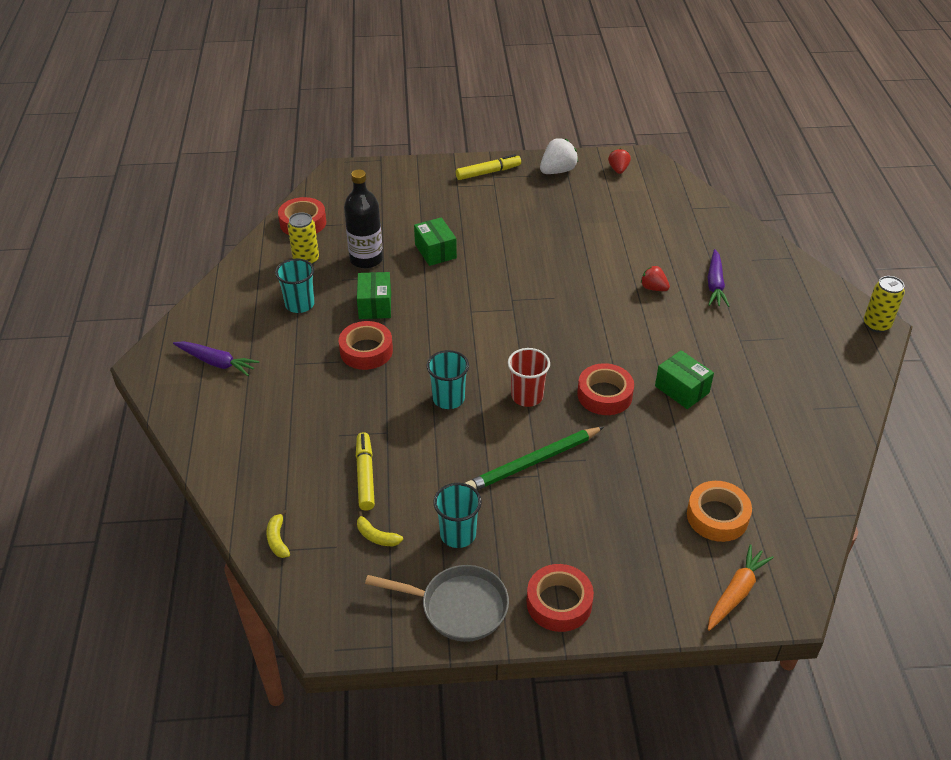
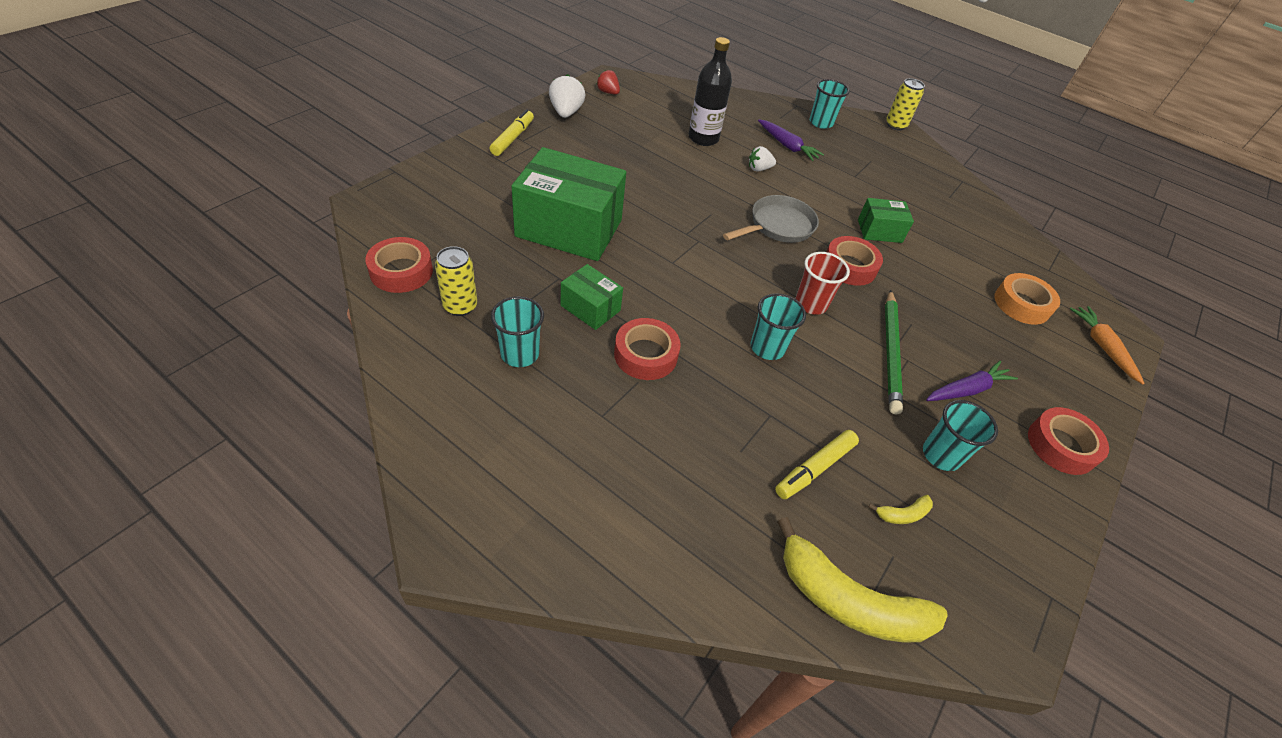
camera: 55 degrees left, 5 degrees up
purple carrot [173,341,259,376] -> purple carrot moved to [926,361,1018,401]
yellow banana [266,509,290,558] -> yellow banana [777,517,948,642], size x2.38
black bottle [344,170,383,269] -> black bottle moved to [688,37,732,146]
yellow marker [356,432,375,511] -> yellow marker turned 75 degrees counterclockwise [775,430,859,499]
grey pan [365,565,509,642] -> grey pan moved to [723,195,819,243]
green box [414,217,457,266] -> green box [512,147,626,261], size x2.06
red strawberry [641,266,670,291] -> white strawberry [749,146,776,172]
none -> turquoise cup [809,79,850,129]

